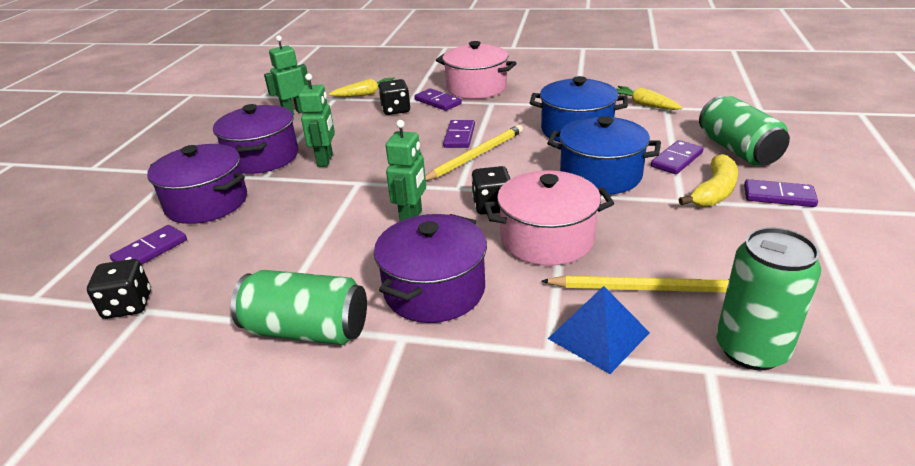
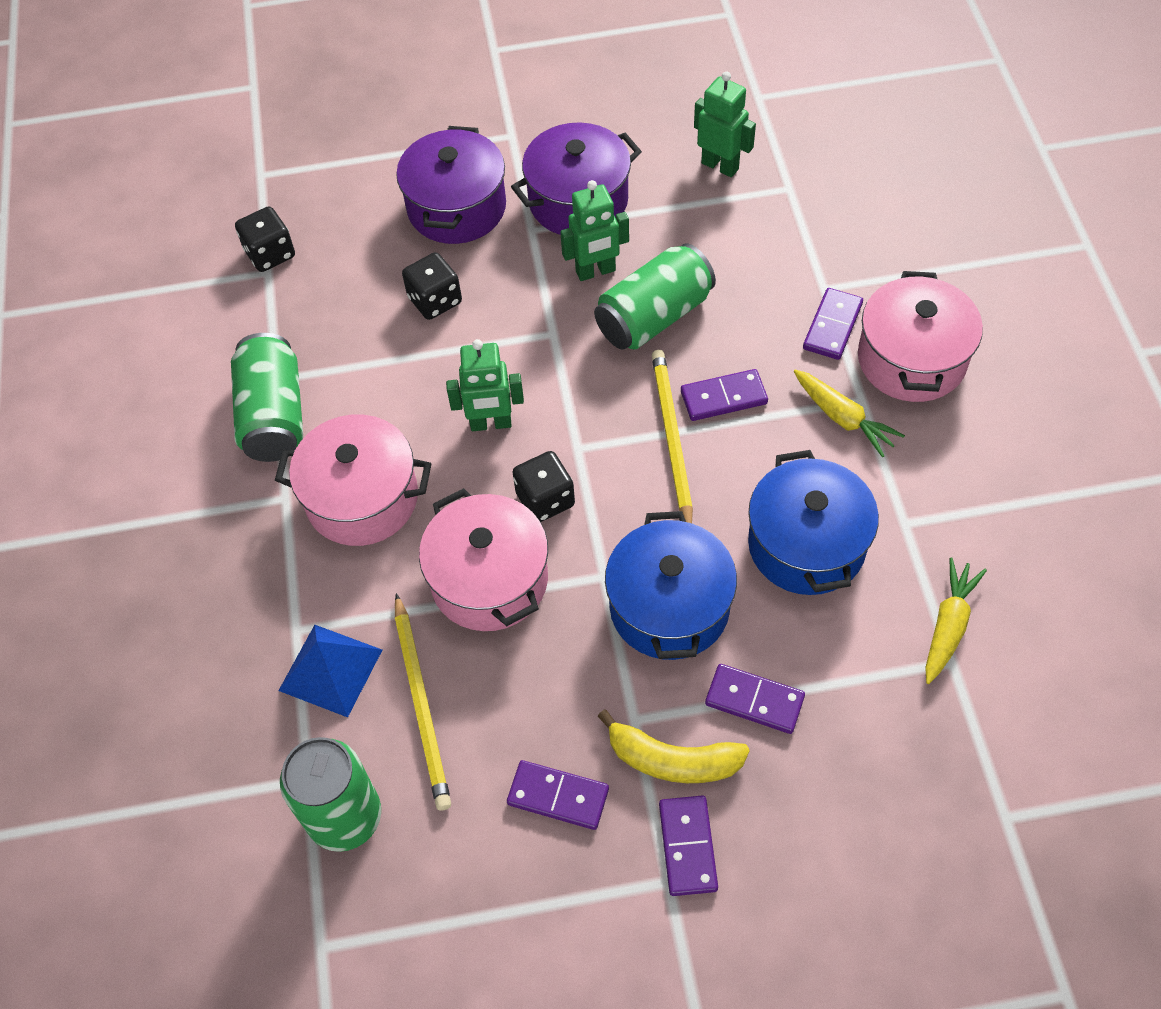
camera: 70 degrees right, 25 degrees up
purple domino [110,225,187,265] -> purple domino moved to [507,760,609,830]
yellow carrot [329,77,395,97] -> yellow carrot moved to [794,369,905,457]
purple pot [374,214,487,323] -> pink pot [275,414,431,546]
black dice [379,79,410,115] -> black dice moved to [402,252,462,320]
yellow pencil [425,125,523,181] -> yellow pencil turned 120 degrees counterclockwise [652,350,693,523]
green can [699,96,790,166] -> green can moved to [594,243,716,350]

